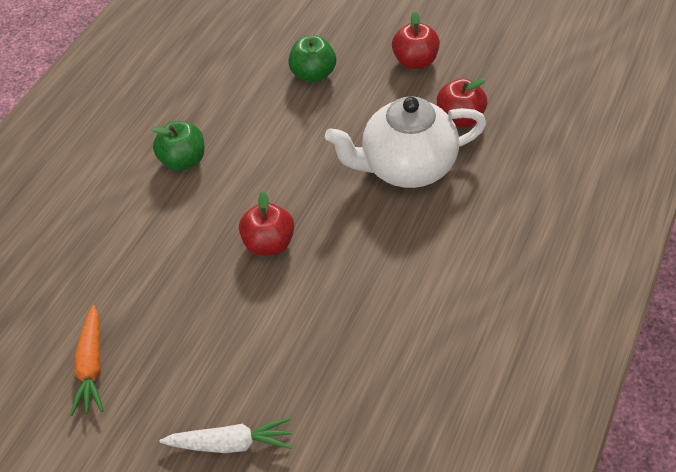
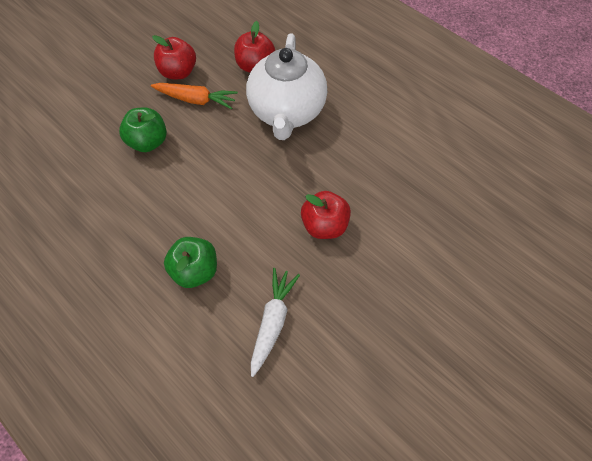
camera: 75 degrees left, 10 degrees up
orange carrot [70,305,104,416] -> orange carrot moved to [151,83,238,109]
white carrot [159,417,292,453] -> white carrot moved to [251,268,300,377]

